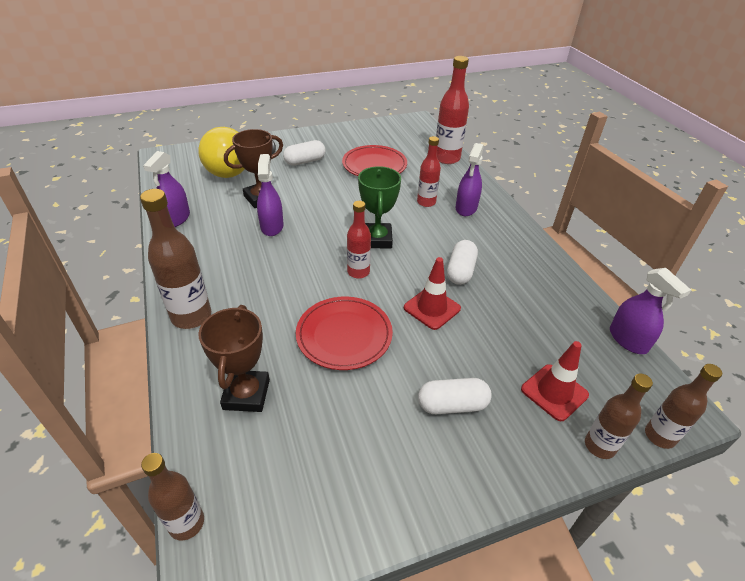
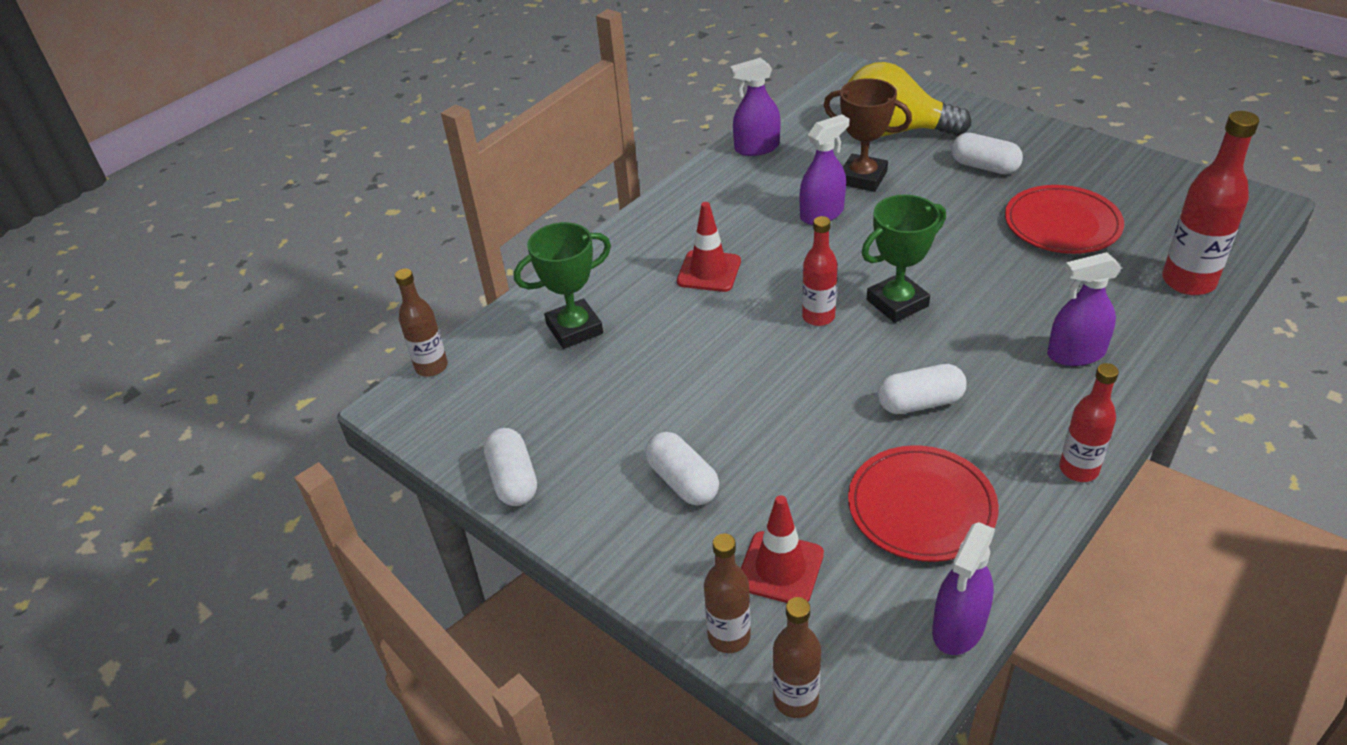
camera: 65 degrees right, 0 degrees up
brown bottle [140,189,211,329] -> none
brown trophy [198,305,270,412] -> green trophy [514,222,611,349]
red plate [296,297,393,370] -> red plate moved to [848,446,999,562]
red traffic cone [404,257,461,330] -> red traffic cone moved to [677,202,741,292]
red bottle [417,136,441,207] -> red bottle moved to [1059,363,1119,482]
none -> white capsule [484,428,537,506]

